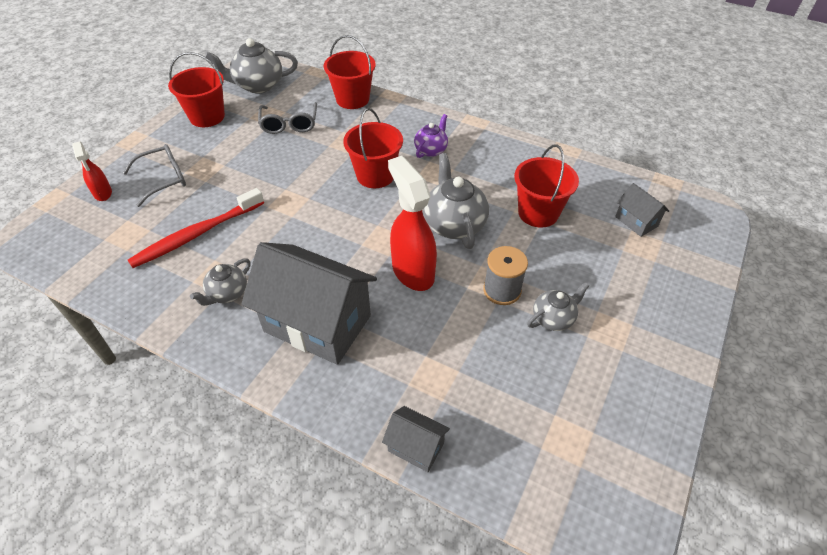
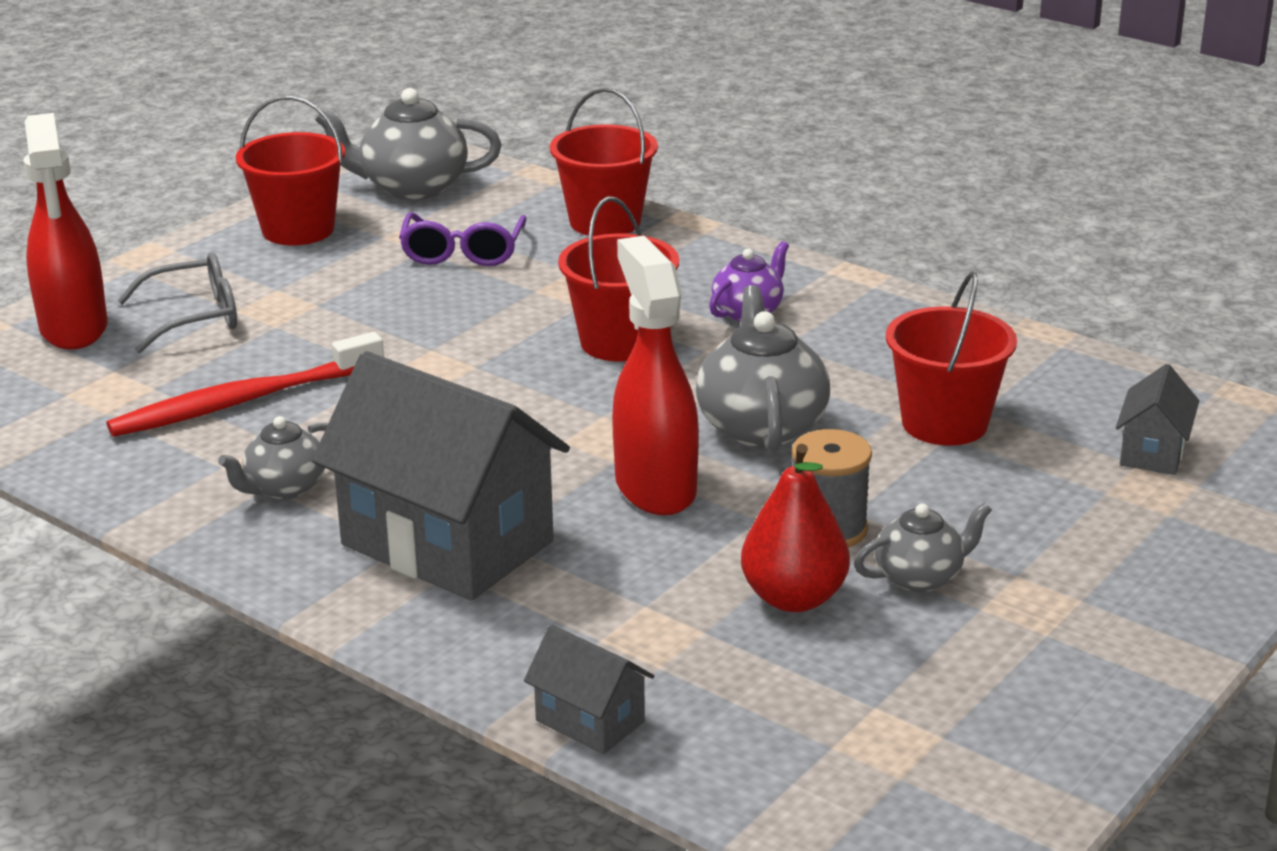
camera: 10 degrees right, 20 degrees down
red spray bottle [72,142,112,201] -> red spray bottle [23,113,107,350], size x1.86
grey glasses [258,102,317,134] -> purple glasses [399,213,527,266]
grey house [615,183,669,237] -> grey house turned 45 degrees clockwise [1116,364,1199,475]
none -> red pear [741,444,850,612]

